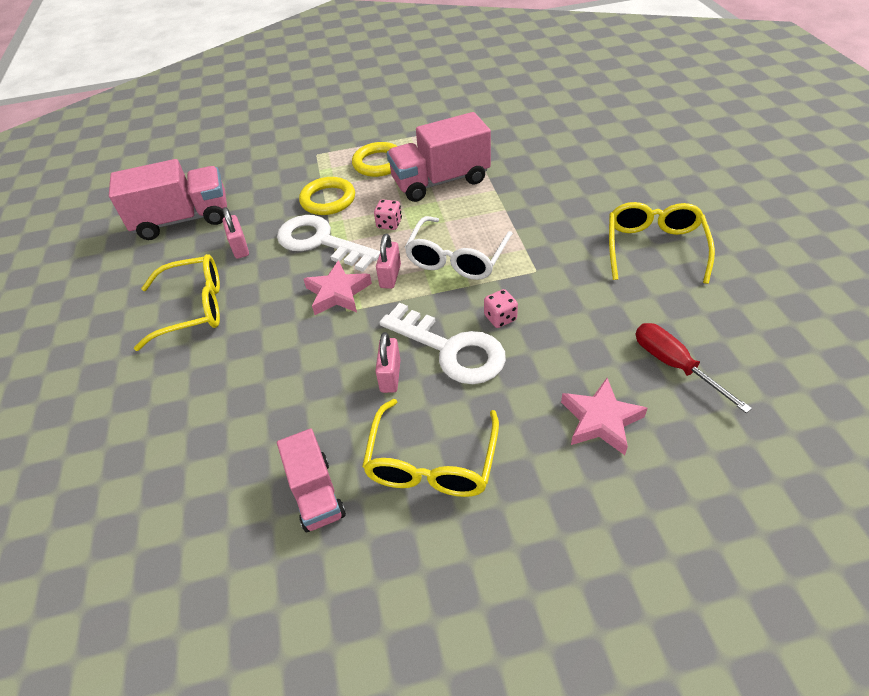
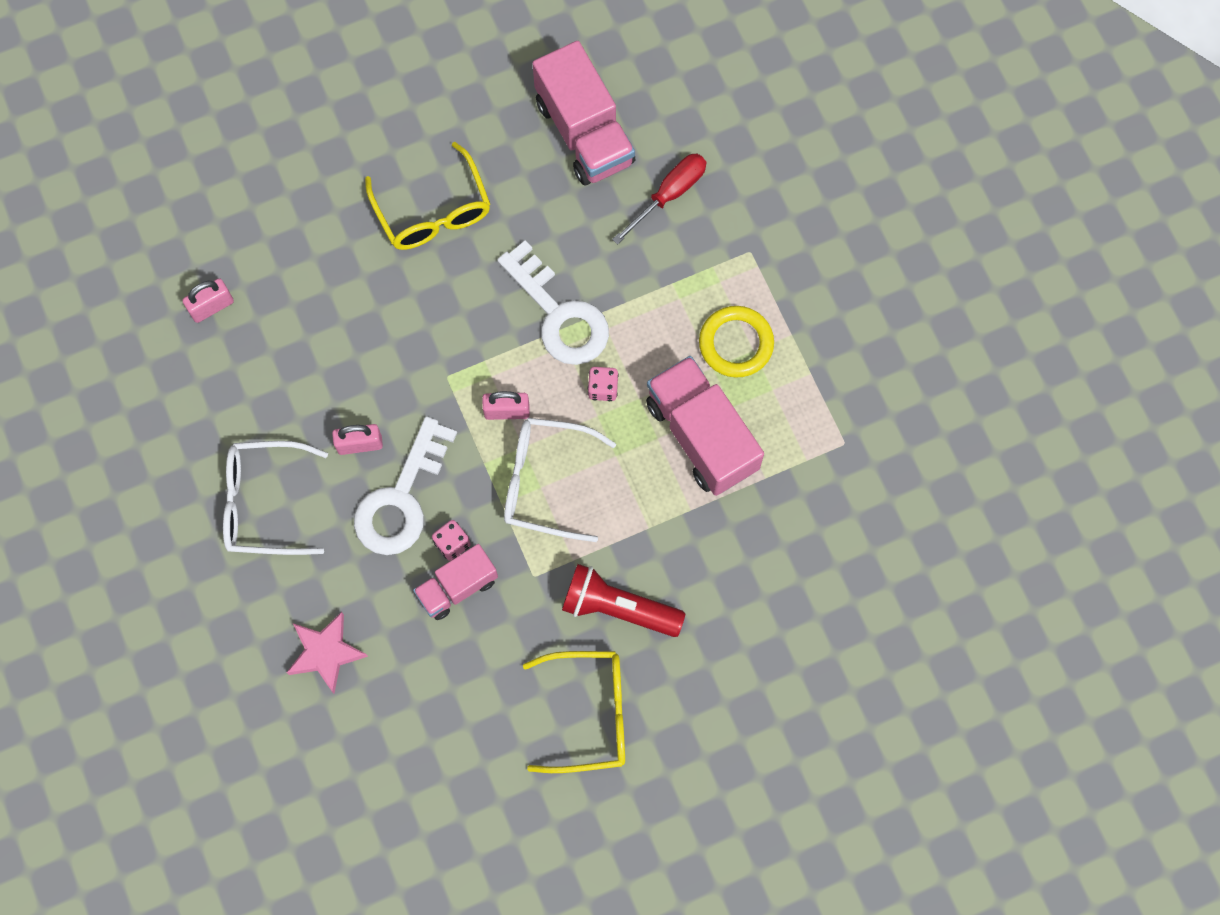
camera: 75 degrees right, 25 degrees up
pink padlock [222,207,249,259] -> pink padlock moved to [182,278,234,323]
white key [277,215,380,272] -> white key turned 120 degrees clockwise [497,240,609,365]
pink truck [277,429,346,532] -> pink truck moved to [413,544,498,620]
yellow ring [299,177,355,215] -> none
pink star [304,260,372,315] -> none
yellow glasses [362,399,499,497] -> white glasses [223,441,328,555]
red screwdriver [636,323,752,413] -> red screwdriver moved to [612,153,706,245]
none -> red flashlight [562,564,685,637]

